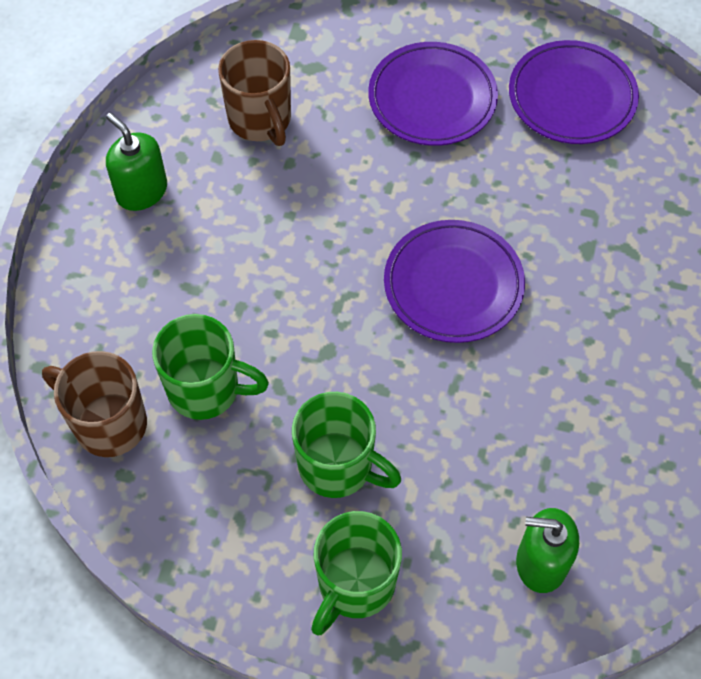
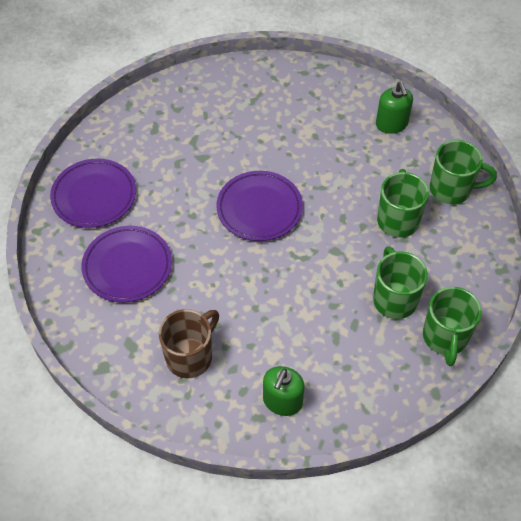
camera: 115 degrees left, 5 degrees down
brown mug [42,351,147,457] -> green mug [423,287,482,366]

